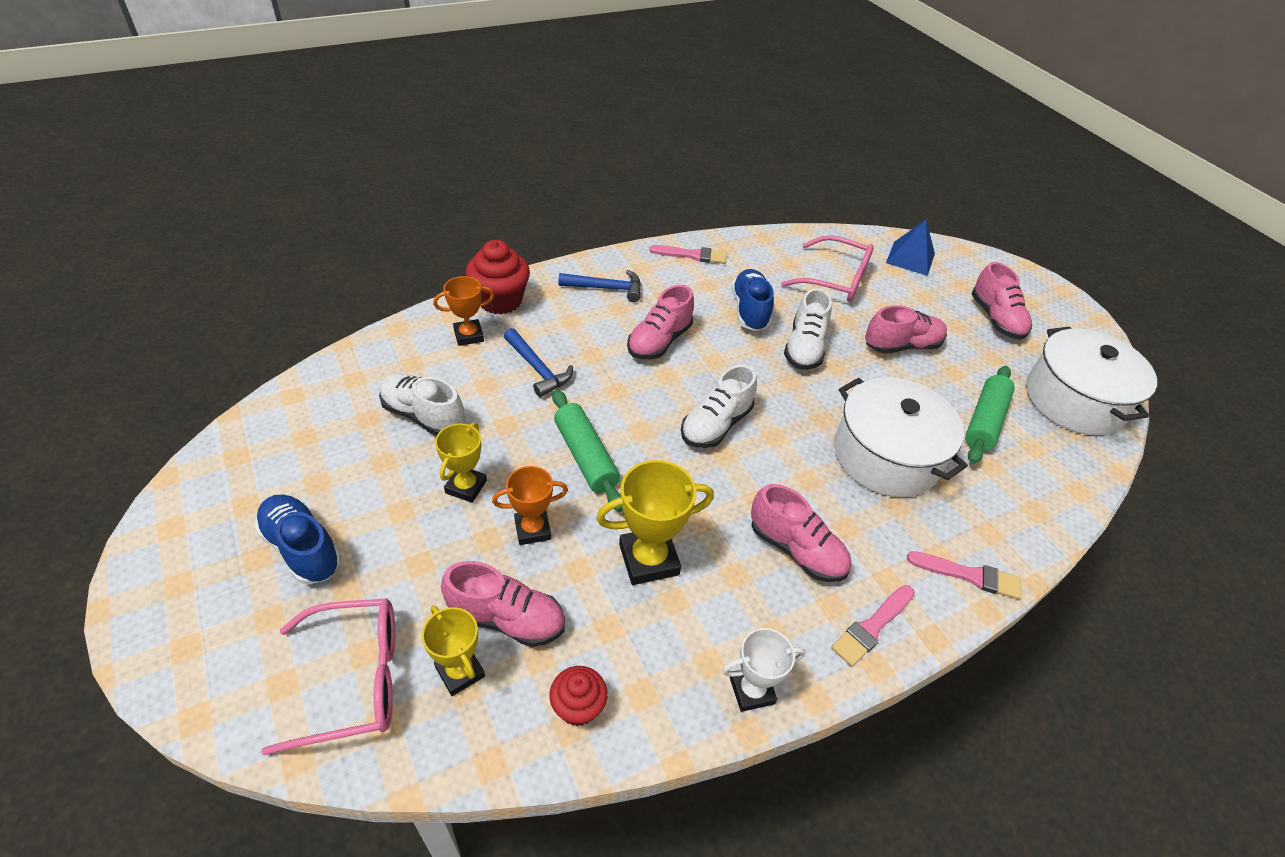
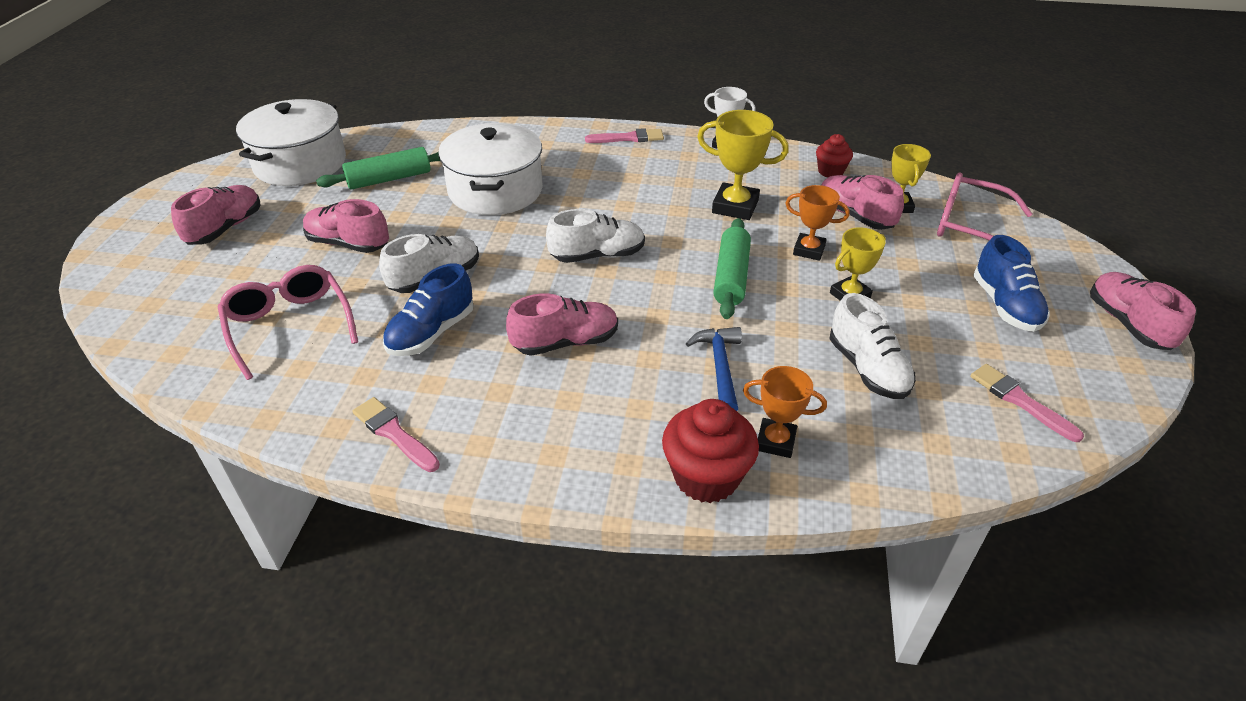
camera: 140 degrees left, 5 degrees down
blue hammer [558,270,641,302] -> none
pink shoe [751,484,851,582] -> pink shoe moved to [1090,272,1196,350]
blue pyramid [886,220,935,276] -> none
pink brush [907,551,1021,599] -> pink brush moved to [970,364,1084,442]

